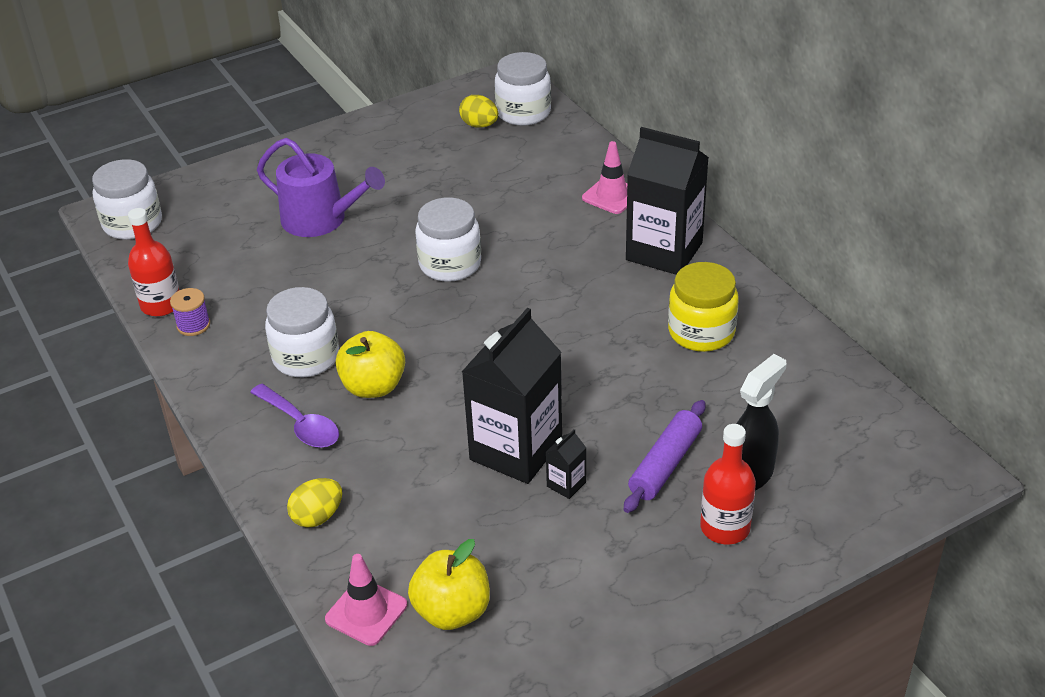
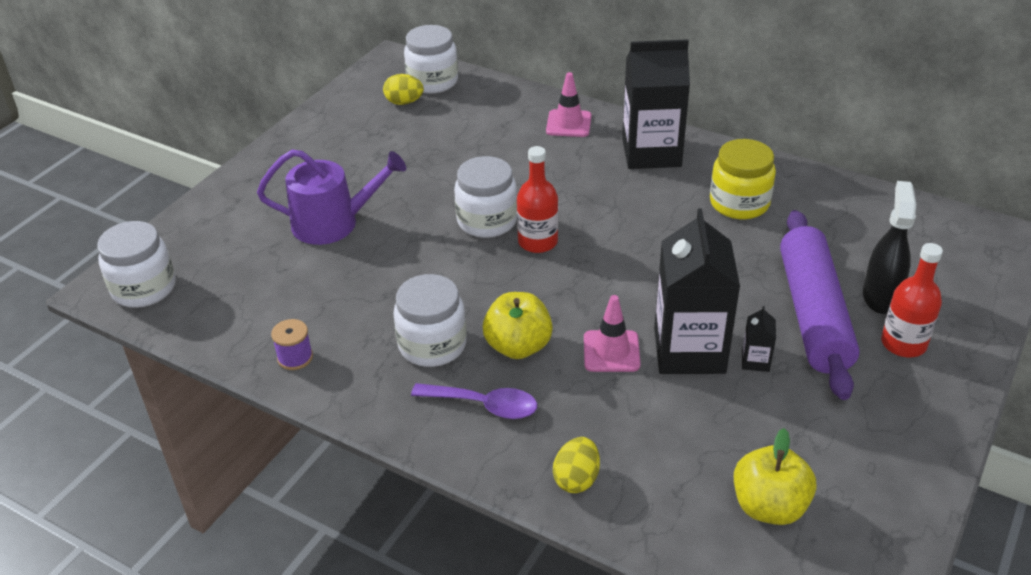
camera: 30 degrees left, 0 degrees up
red bottle [128,208,179,317] -> red bottle moved to [517,146,558,253]
pink traffic cone [325,554,407,646] -> pink traffic cone moved to [584,295,640,372]
purple rolling pin [624,400,706,513] -> purple rolling pin [780,210,860,400], size x1.71

